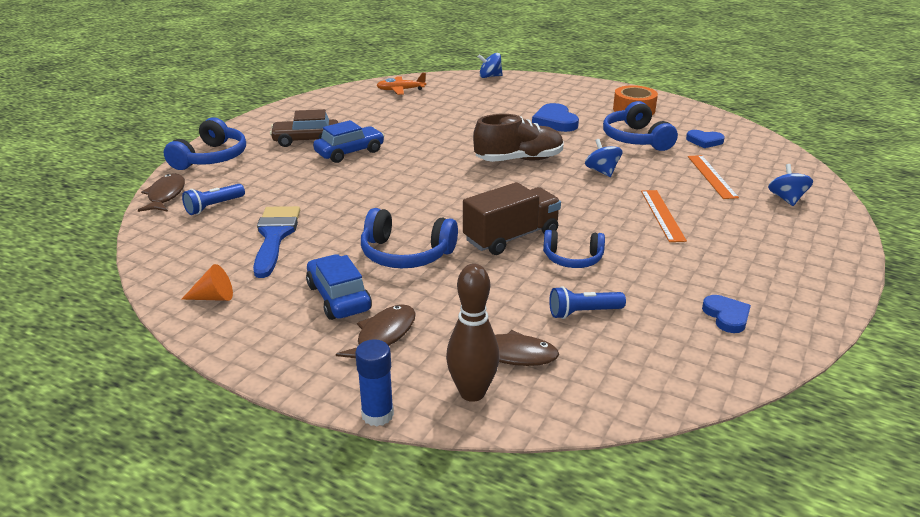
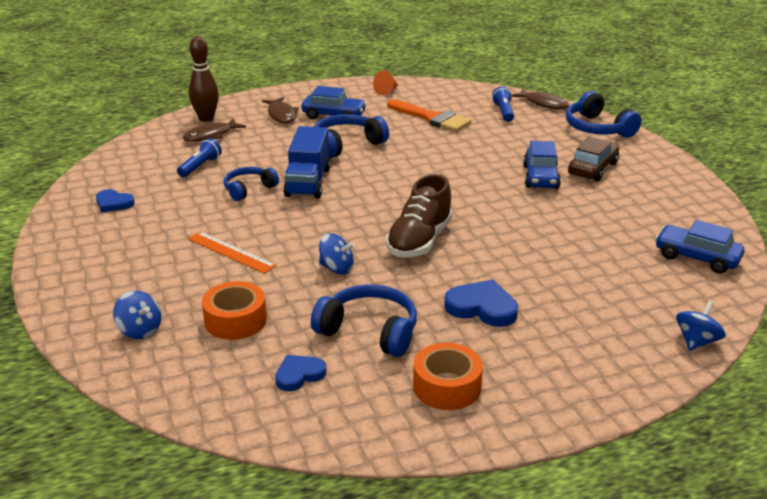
camera: 130 degrees right, 0 degrees up
blue brush [253,206,300,278] -> orange brush [387,99,472,132]
blue glue stick [355,339,394,427] -> none
orange plane [376,73,426,95] -> blue car [655,220,744,274]
brown truck [463,182,561,255] -> blue truck [283,126,331,199]
orange ruler [688,155,739,199] -> orange tape [202,281,267,340]

